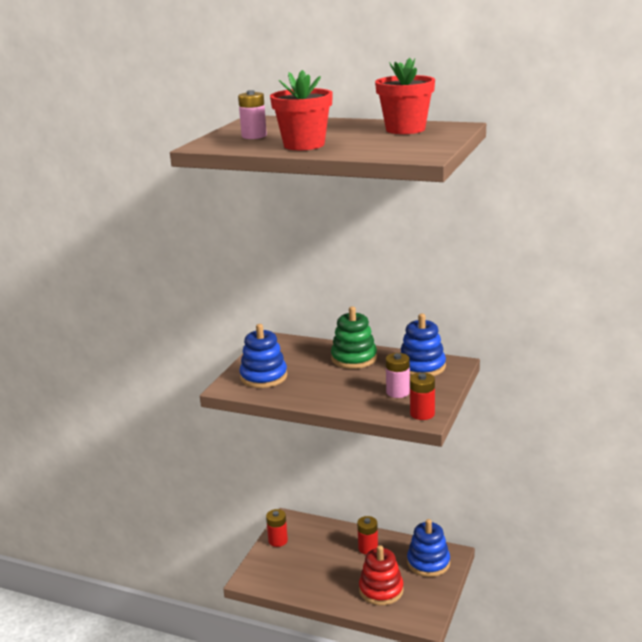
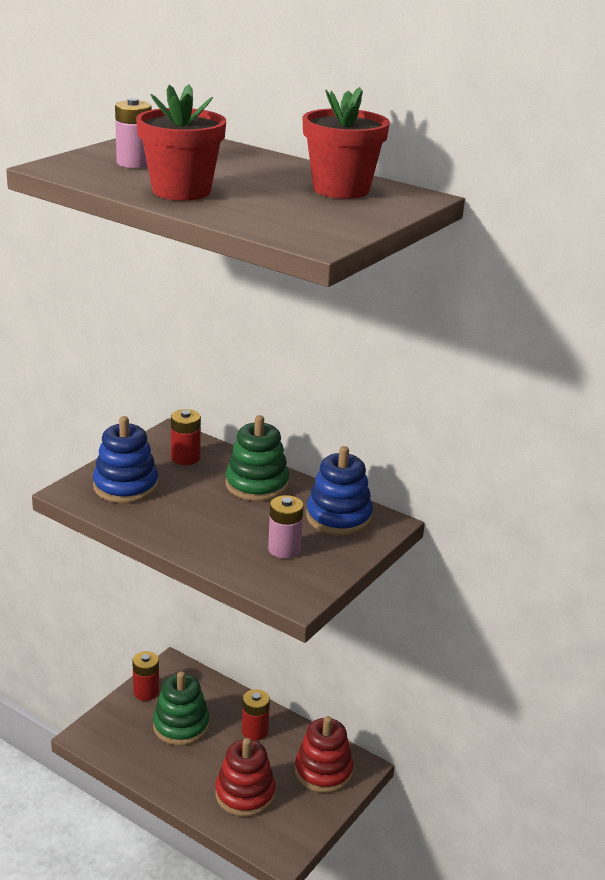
camera: 10 degrees right, 5 degrees up
blue stacking toy [407,519,450,577] -> red stacking toy [295,716,354,793]
red battery [410,373,435,420] -> red battery moved to [171,409,201,465]
none -> green stacking toy [153,671,209,746]

